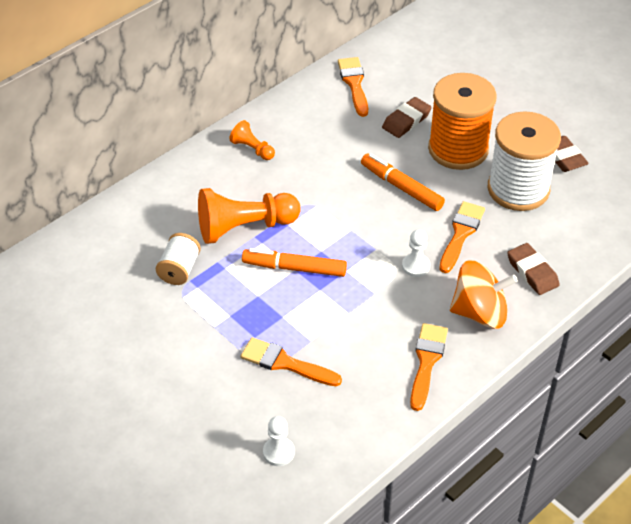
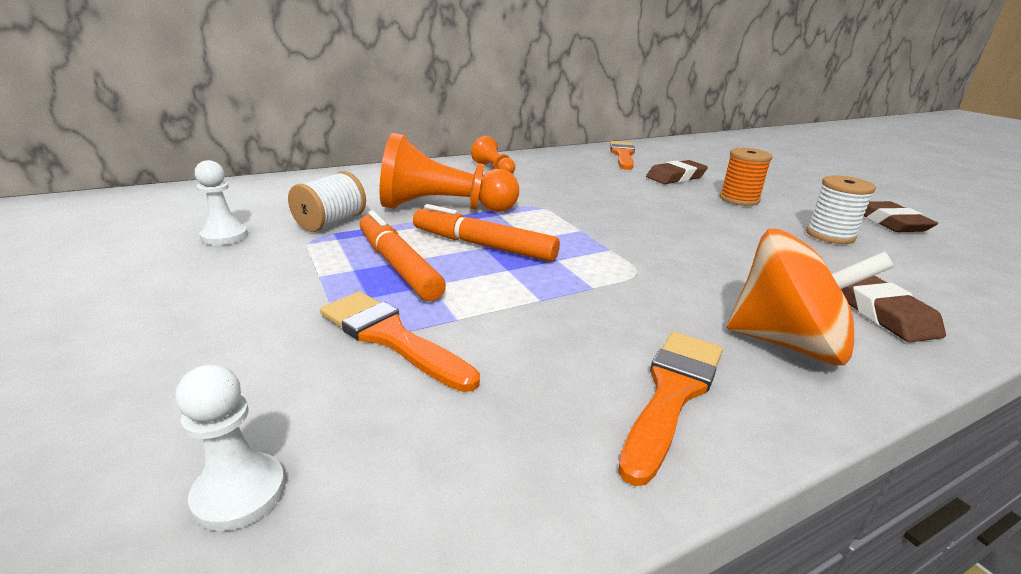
camera: 15 degrees right, 20 degrees down
orange marker [361,153,445,211] -> orange marker moved to [360,211,446,301]
white pawn [402,229,430,277] -> white pawn moved to [195,160,248,245]
orange spool [428,73,497,170] -> orange spool [720,148,773,206], size x0.50
orange brush [439,201,485,273] -> none
white spool [488,111,561,211] -> white spool [806,175,876,244], size x0.50

